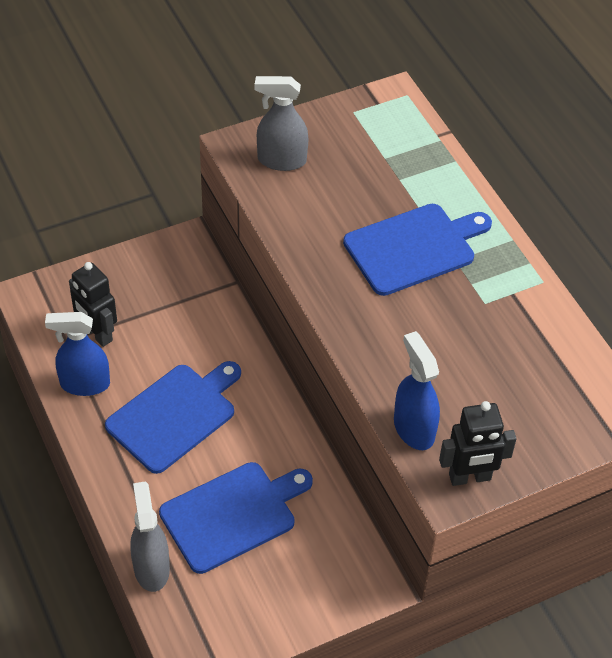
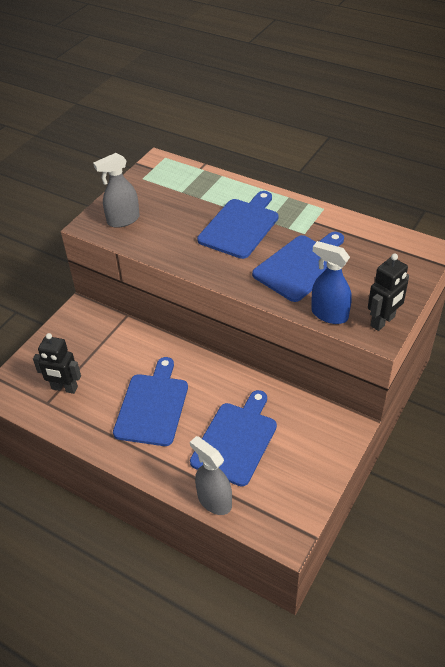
camera: 30 degrees left, 5 degrees down
blue spray bottle [45,312,110,396] -> none
none -> blue cutting board [252,232,344,302]

